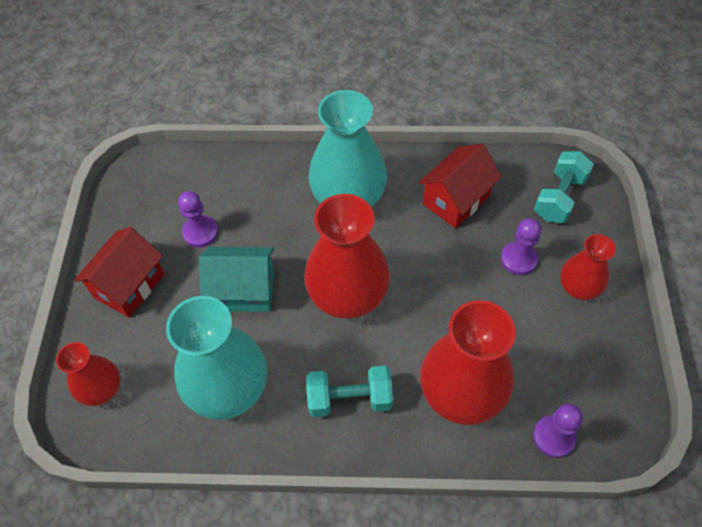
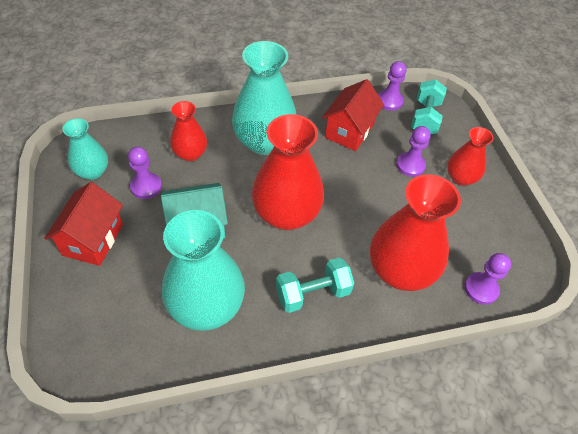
camera: 20 degrees left, 5 degrees down
red vase [56,342,120,406] -> red vase moved to [170,101,207,161]
none -> turquoise vase [62,119,108,180]
none -> purple pawn [378,61,406,111]

